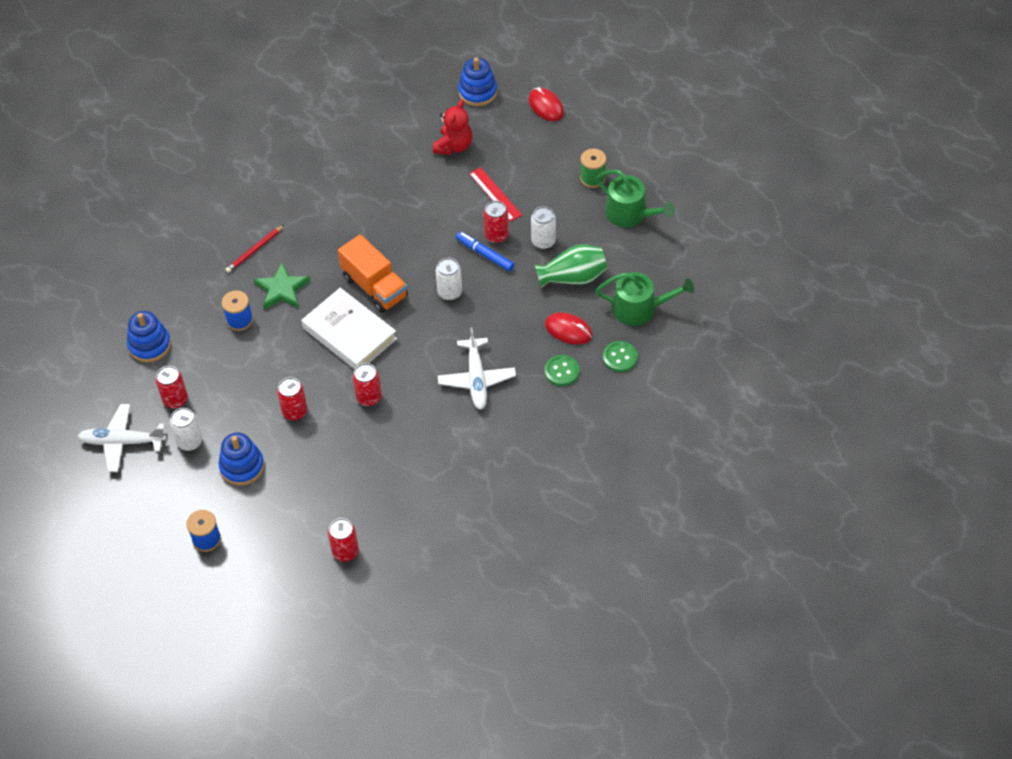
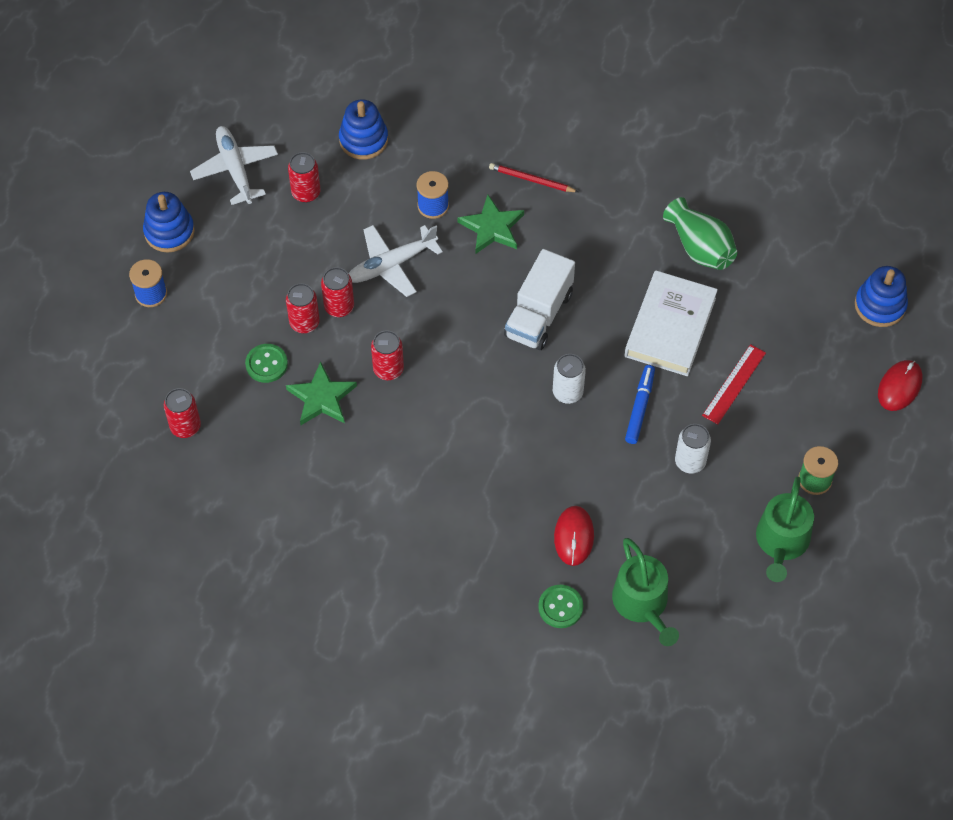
camera: 65 degrees right, 5 degrees up
white can [170,408,202,451] -> none
blue stacking toy [218,432,264,485] -> blue stacking toy moved to [143,192,195,253]
white book [302,288,397,369] -> white book moved to [625,270,718,376]
orange truck [338,234,408,313] -> white truck [504,249,575,350]
red teddy bear [433,100,472,155] -> none
white plane [438,327,516,409] -> white plane moved to [349,225,443,297]
red can [483,201,509,243] -> red can moved to [286,283,320,333]
green vase [535,244,607,288] -> green vase moved to [663,197,737,270]
green button [545,355,579,386] -> green button moved to [245,344,288,383]
none -> green star [286,362,357,425]

